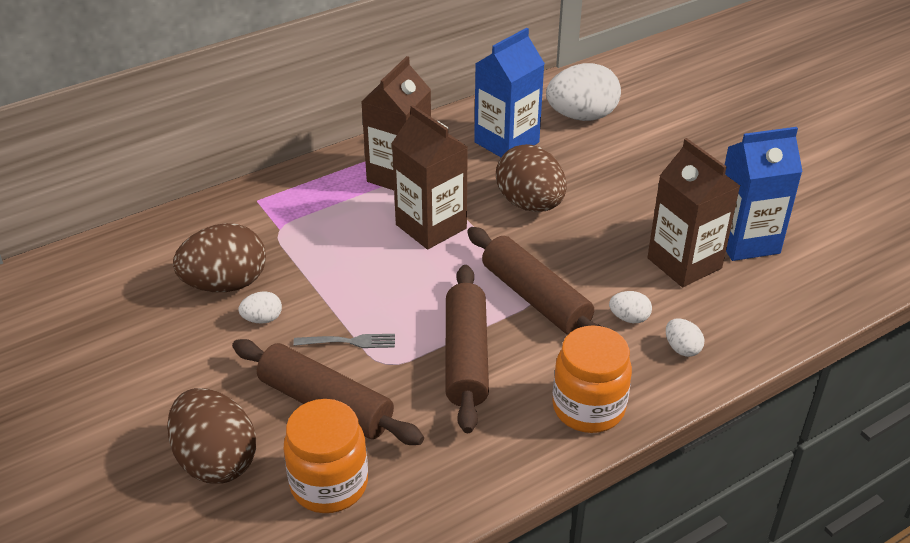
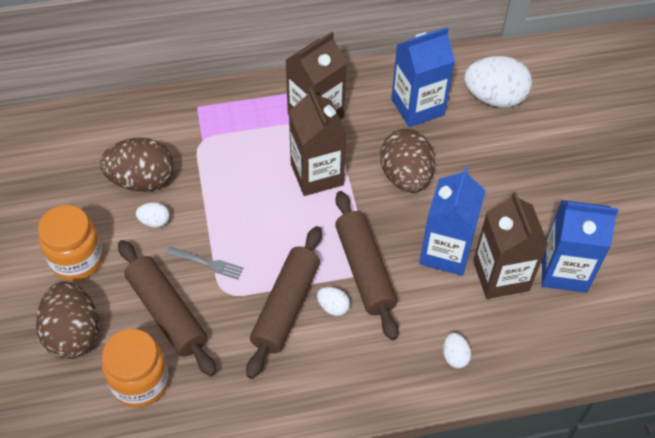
camera: 20 degrees right, 15 degrees up
orange jar [552,325,632,433] -> orange jar moved to [38,205,103,281]
white egg [609,291,652,323] -> white egg moved to [317,287,350,316]
none -> blue carton [419,167,486,276]

